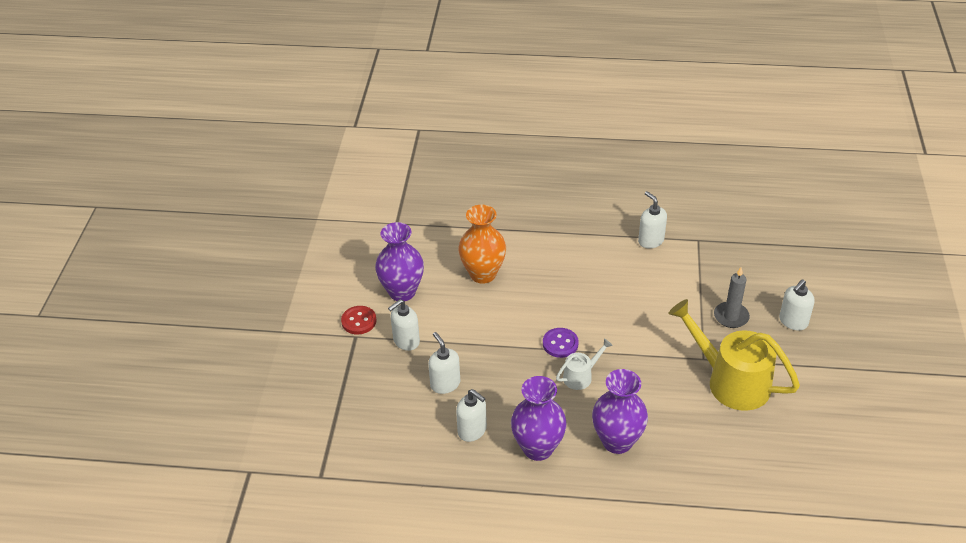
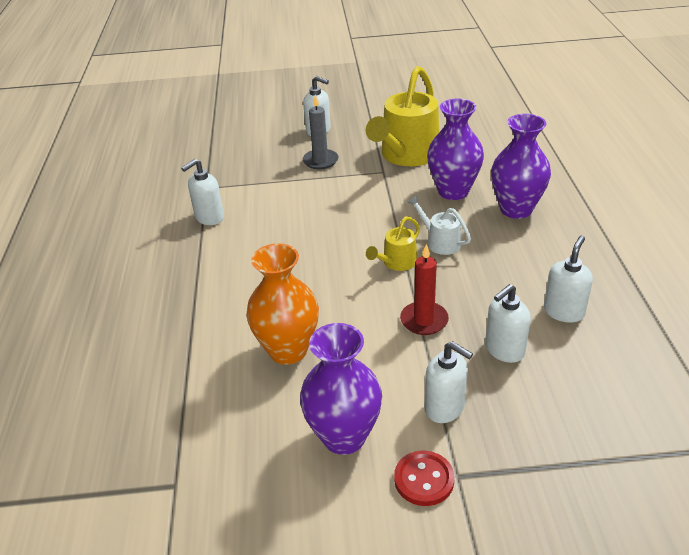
camera: 100 degrees left, 5 degrees down
purple vase [511,376,567,461] -> purple vase moved to [427,99,484,200]
purple button [543,328,579,358] -> yellow watering can [366,216,420,271]
none -> red candle [400,244,449,335]

